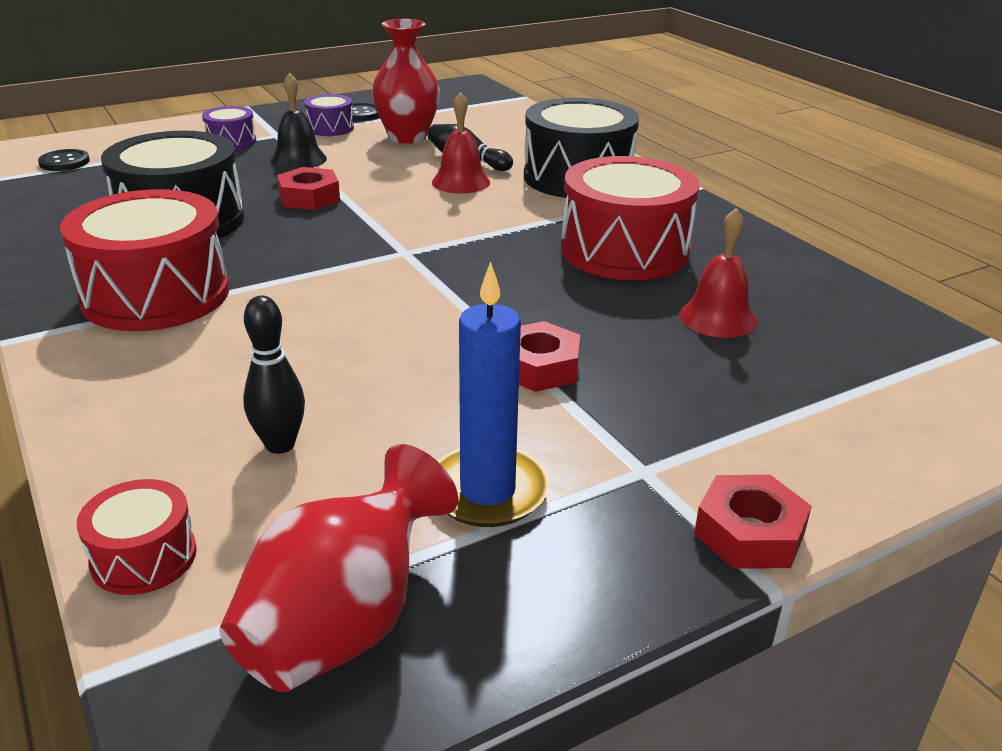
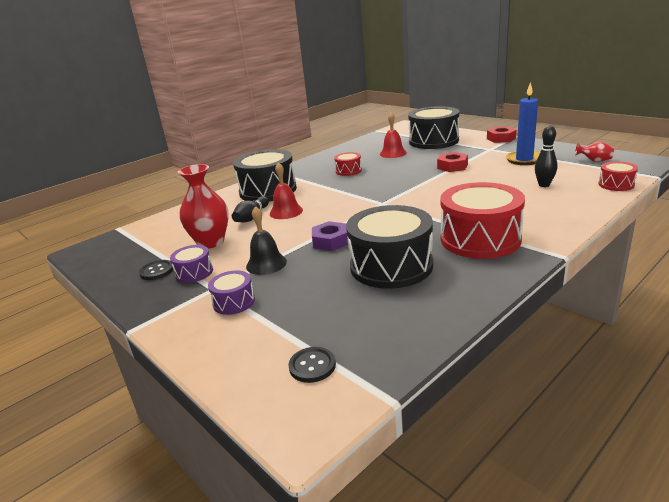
camera: 100 degrees left, 5 degrees down
red vase [219,444,458,692] -> red vase [575,141,614,162], size x0.50
red nut [277,167,340,210] -> purple nut [312,221,348,251]
red drum [561,156,699,280] -> red drum [334,152,362,176], size x0.48
none -> black drum [408,106,459,149]

